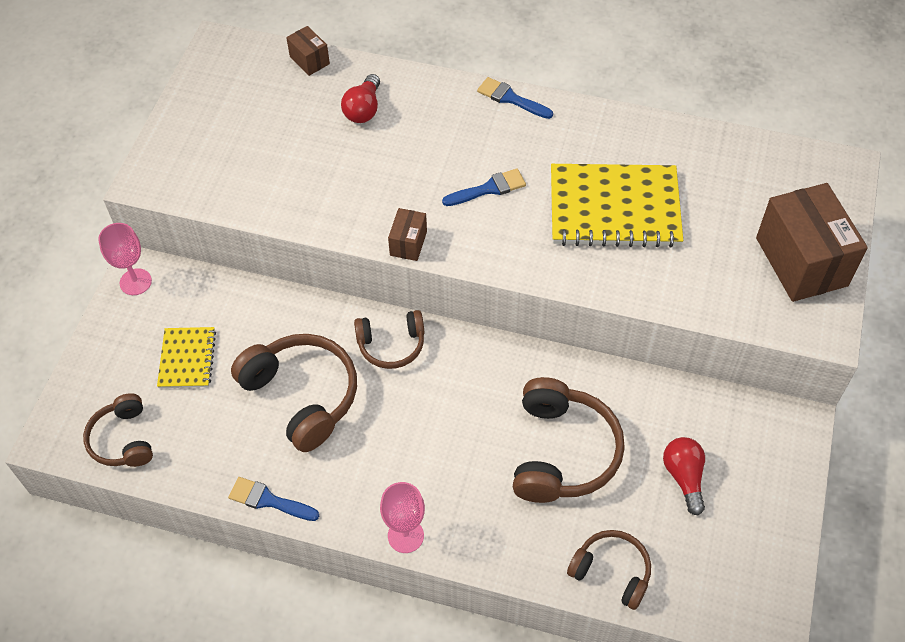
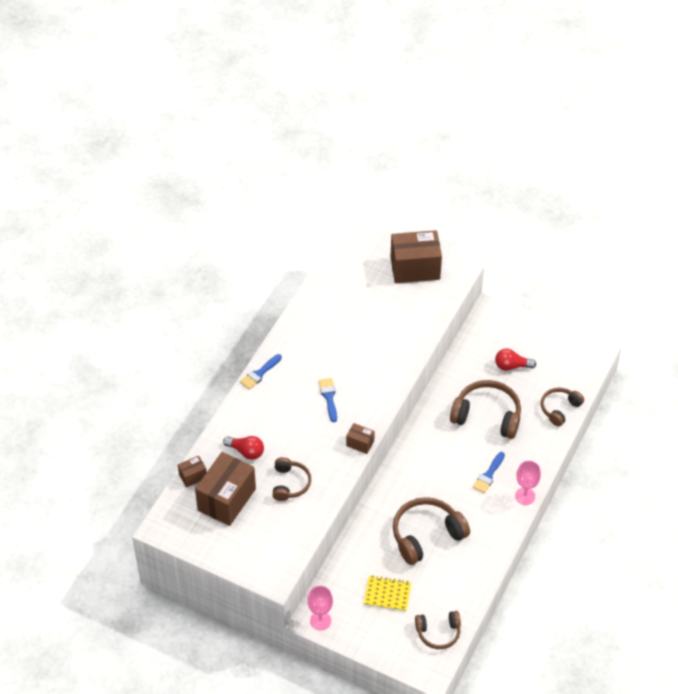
camera: 80 degrees left, 5 degrees down
blue brush [228,477,319,521] -> blue brush moved to [473,452,505,493]
brown headphones [354,310,424,369] -> brown headphones moved to [272,457,311,501]
yellow notebook [551,164,683,248] -> none
none -> brown box [195,452,256,526]

